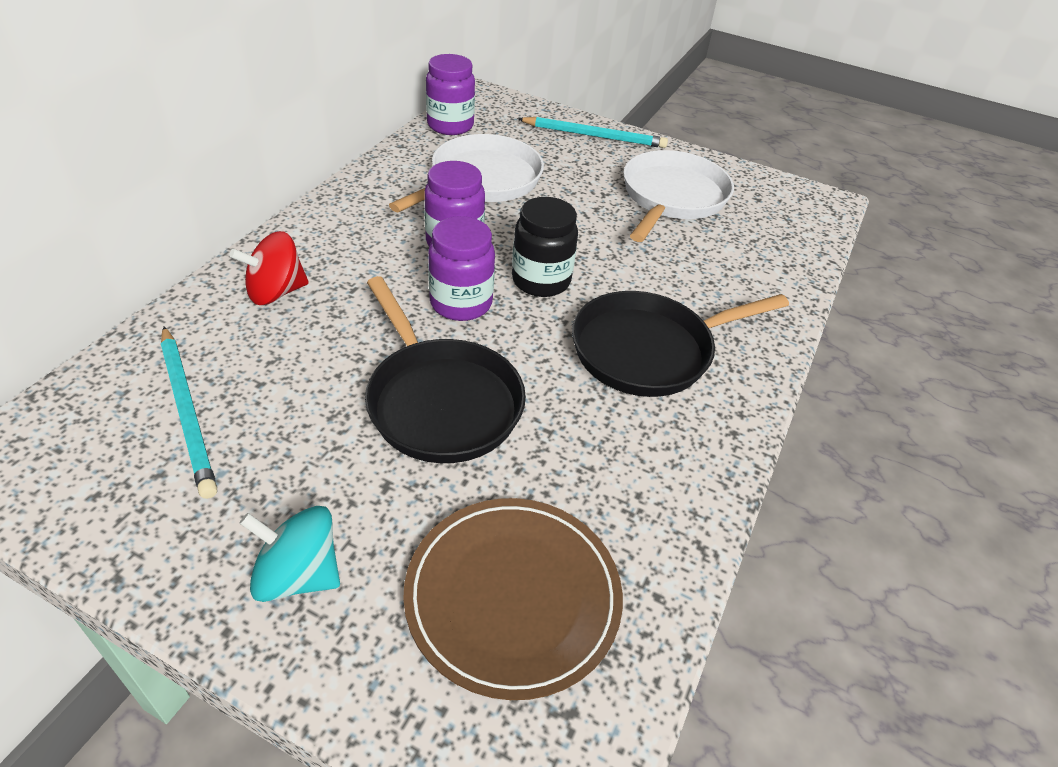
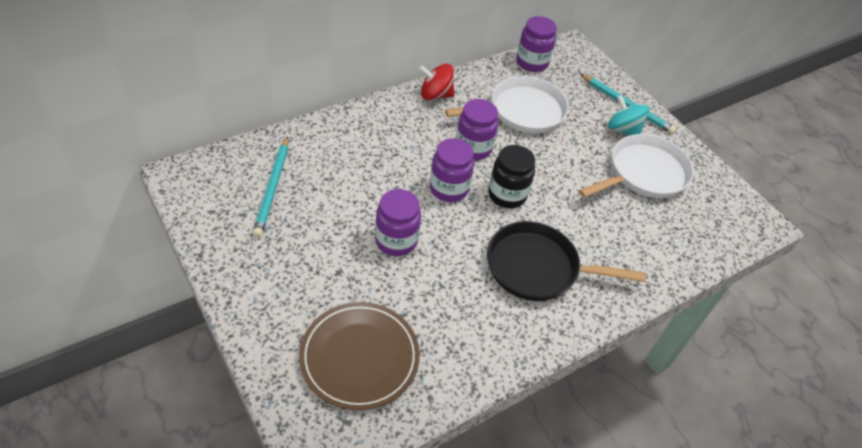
camera: 30 degrees right, 5 degrees up
red spinning top [229,231,309,305] -> red spinning top moved to [419,64,454,100]
turquoise spinning top [239,506,340,602] -> turquoise spinning top moved to [608,95,650,136]
black pan [365,276,526,463] -> purple jar [375,189,421,256]

